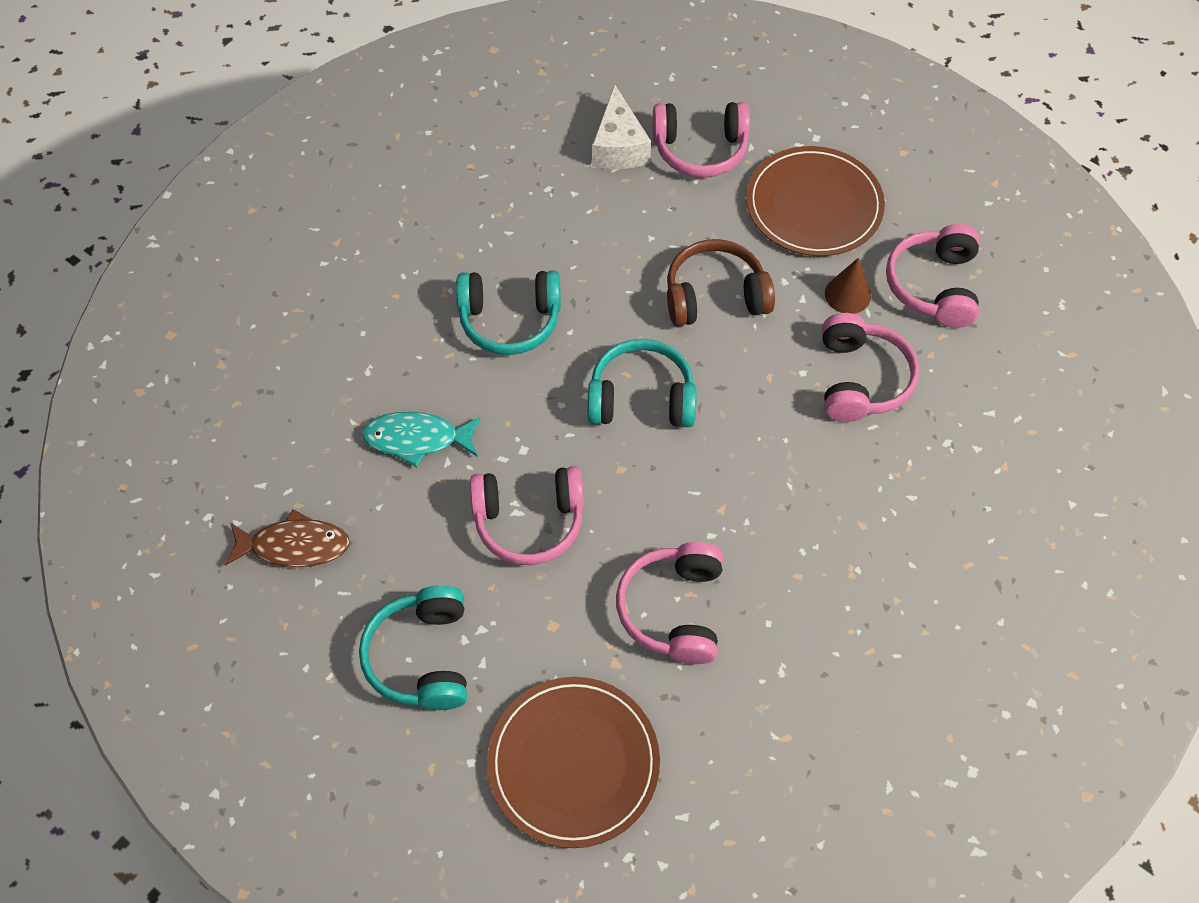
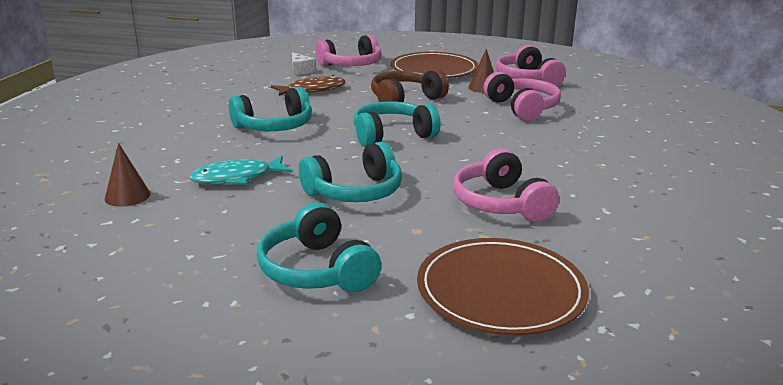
camera: 25 degrees left, 35 degrees down
brown fish [224,510,350,567] -> brown fish moved to [271,75,345,96]
pink headphones [470,466,584,565] -> turquoise headphones [299,142,402,202]
white cheese [592,85,651,169] -> white cheese [292,52,316,75], size x0.62
none -> brown cone [105,143,151,207]

